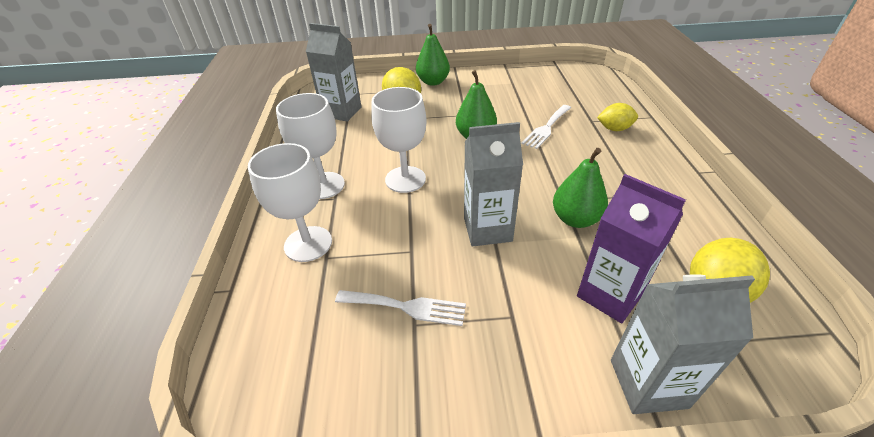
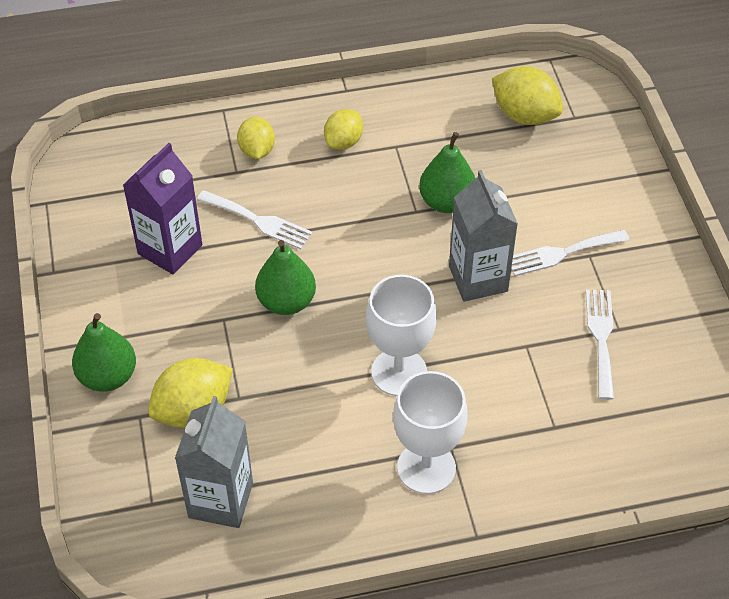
camera: 100 degrees left, 10 degrees up
white goblet [248,143,332,262] -> none
purple carton [577,174,686,323] -> purple carton moved to [123,143,202,274]
grey carton [611,274,755,414] -> none
none -> yellow lemon [324,109,363,150]
none -> white fork [511,230,630,276]

